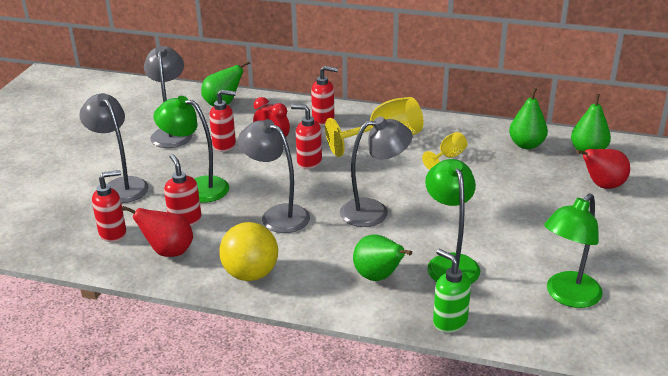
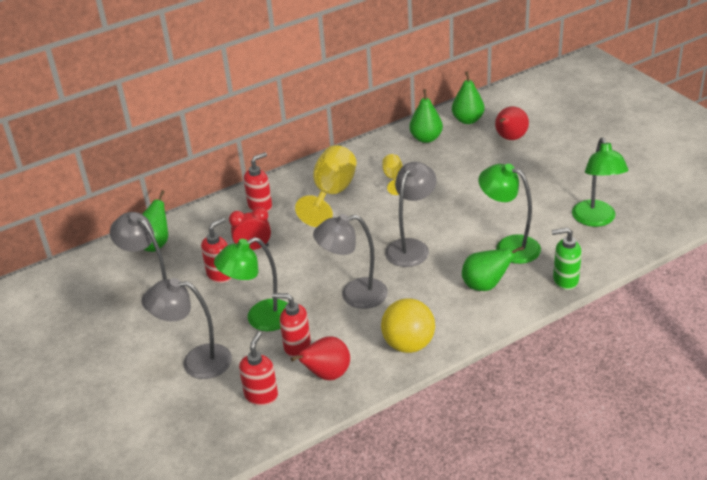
camera: 45 degrees left, 5 degrees up
red soap dispenser [291,104,322,169] -> none

